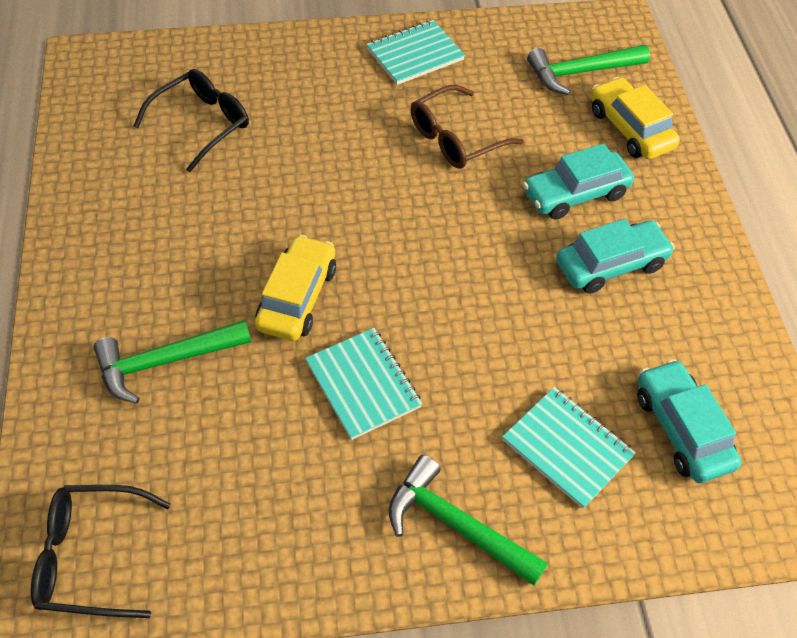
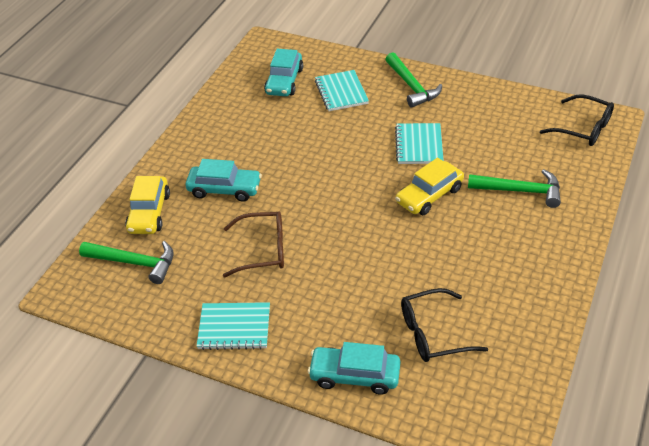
camera: 145 degrees left, 10 degrees down
turquoise car [556,219,675,294] -> turquoise car moved to [308,342,400,395]

